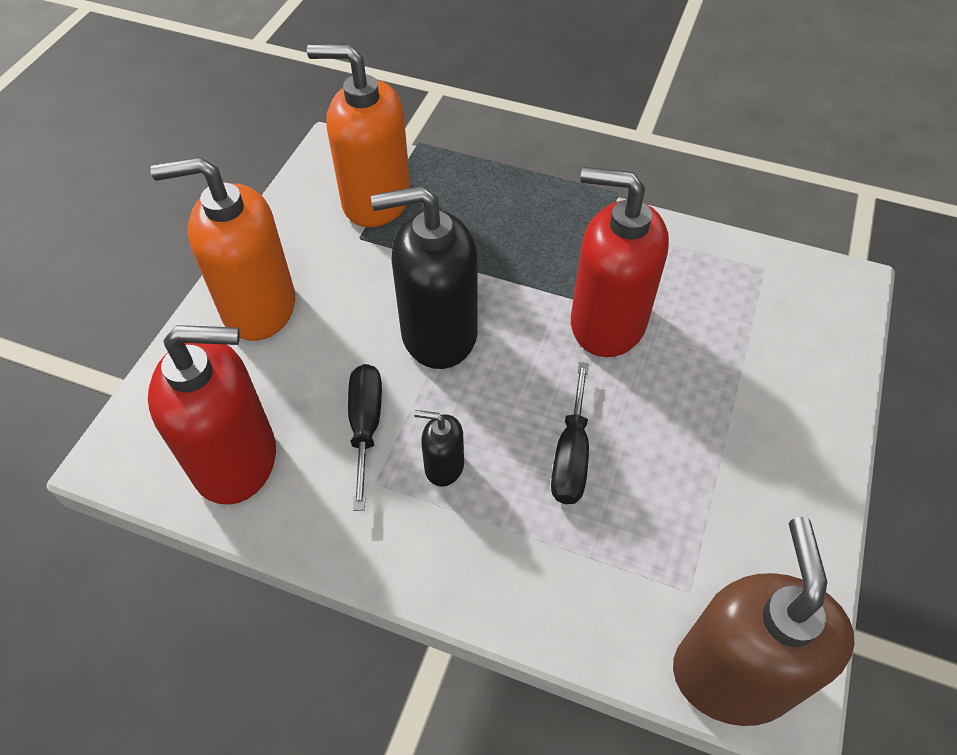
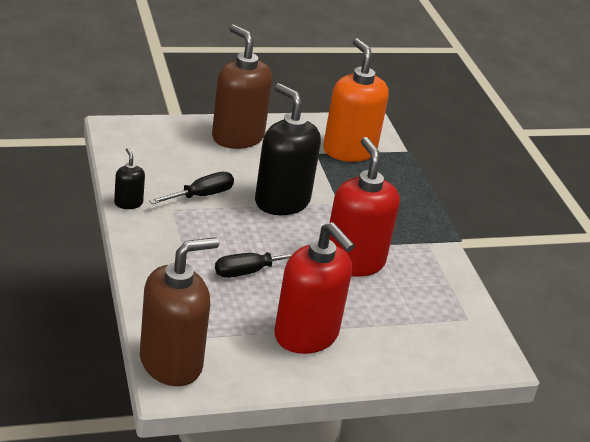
camera: 50 degrees right, 20 degrees down
red soap dispenser [148,325,276,505] -> red soap dispenser moved to [274,222,355,354]
orange soap dispenser [150,157,295,341] -> brown soap dispenser [212,24,272,149]
black soap dispenser [414,410,464,487] -> black soap dispenser moved to [114,148,145,209]

